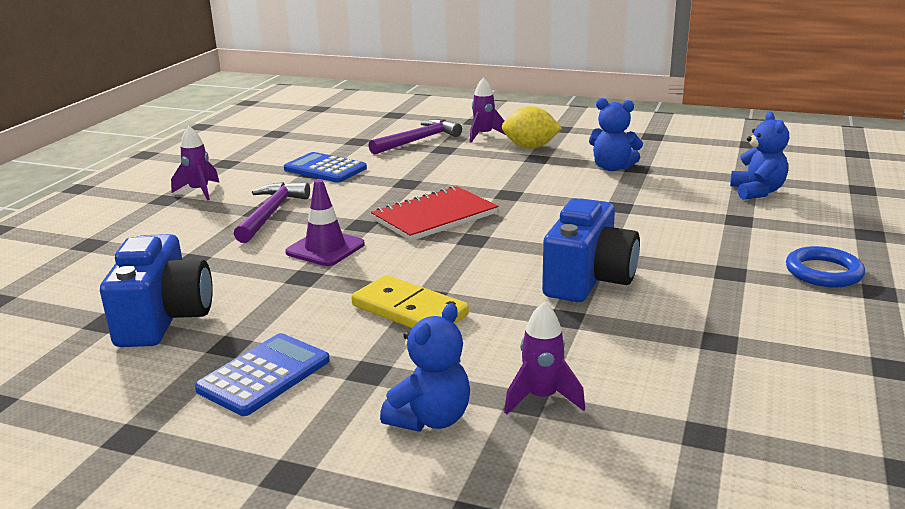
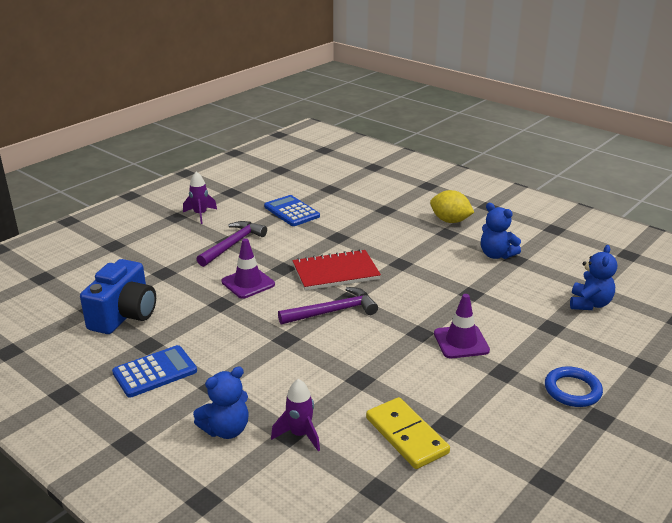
camera: 20 degrees right, 5 degrees up
yellow domino [351,275,469,328] -> yellow domino moved to [366,397,450,469]
purple hammer [368,119,462,155] -> purple hammer moved to [278,287,378,324]
purple rocket [470,77,507,143] -> none
blue camera [542,198,640,302] -> none
none -> purple traffic cone [434,294,490,358]

